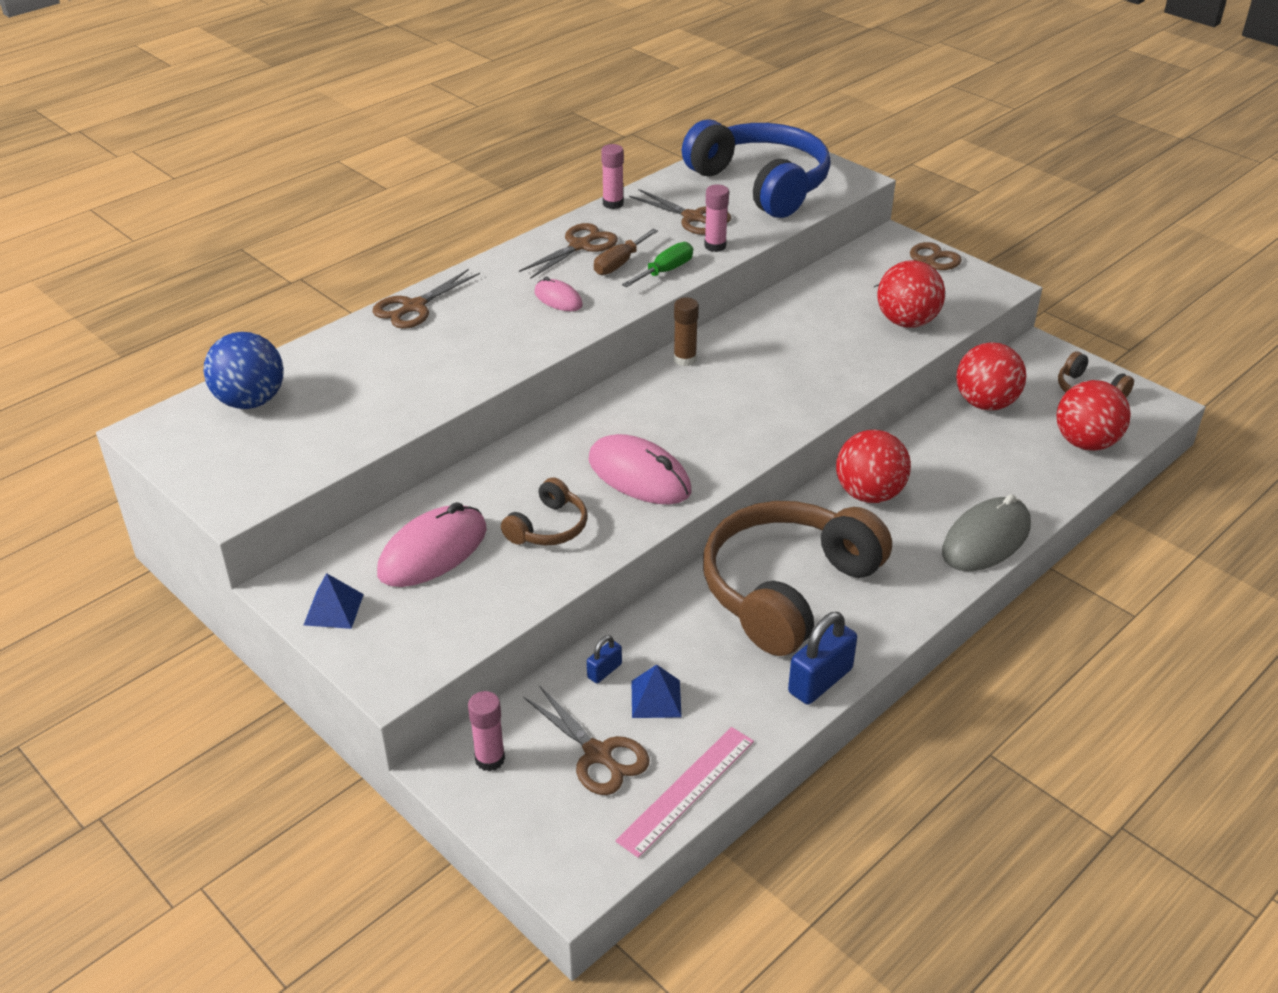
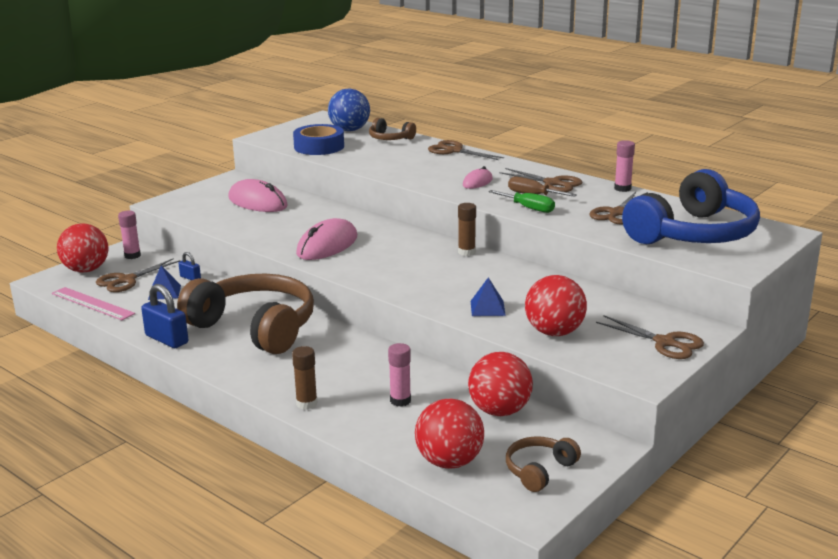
camera: 85 degrees right, 15 degrees down
blue pyramid [304,573,364,629] -> blue pyramid moved to [471,277,506,316]
brown headphones [501,478,587,545] -> brown headphones moved to [369,118,416,140]
pink glue stick [704,185,729,252] -> pink glue stick moved to [388,343,411,407]
red ball [836,430,911,503] -> red ball moved to [57,223,108,273]
grey mouse [942,494,1031,571] -> brown glue stick [292,346,318,410]
none -> blue tape [293,124,344,155]

